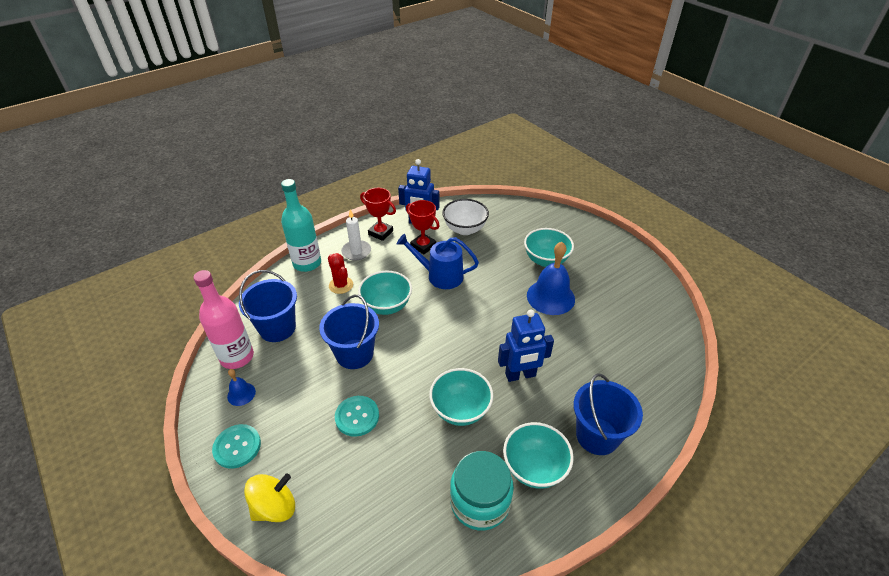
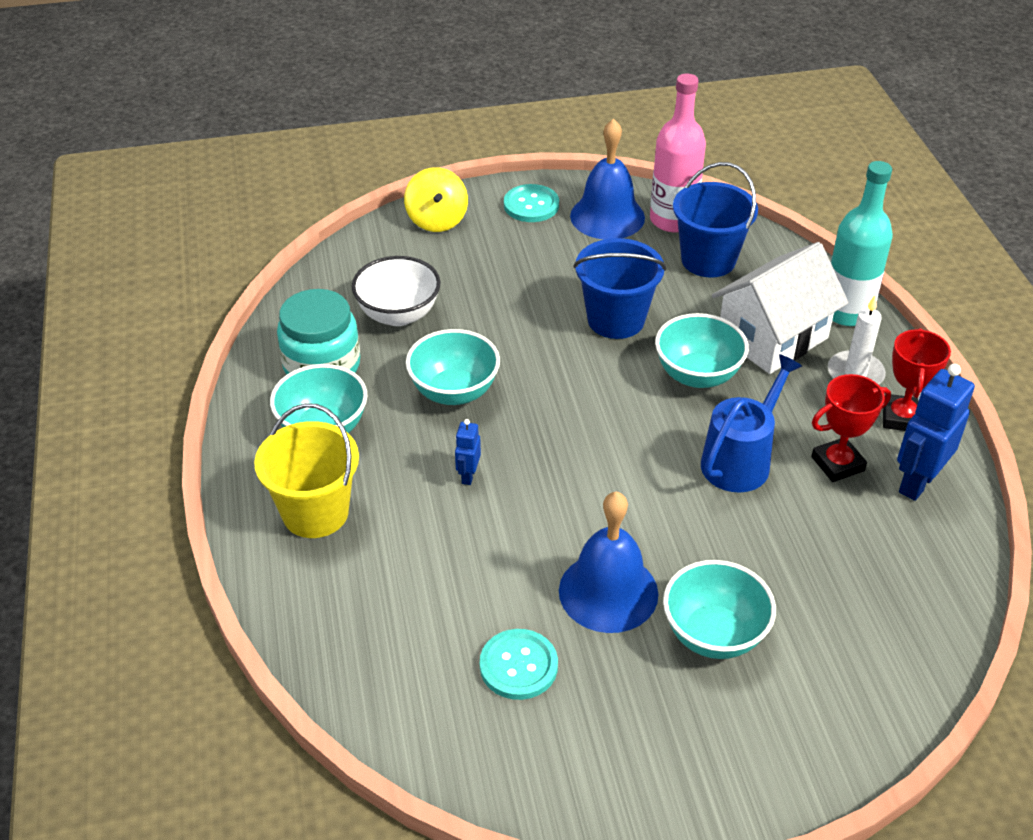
camera: 115 degrees right, 0 degrees up
blue bell [227,369,256,406] -> blue bell [570,119,645,239], size x2.05
red cactus [328,253,353,294] -> white house [712,242,849,374]
turquoise button [335,396,379,437] -> turquoise button moved to [480,629,558,700]
red trophy [360,188,396,241] -> red trophy turned 45 degrees counterclockwise [883,328,951,431]
white bowl [442,199,489,235] -> white bowl moved to [352,256,441,326]
blue robot [498,310,554,382] -> blue robot [455,419,481,485], size x0.50
blue bucket [574,374,643,455] -> yellow bucket [254,403,359,538]

